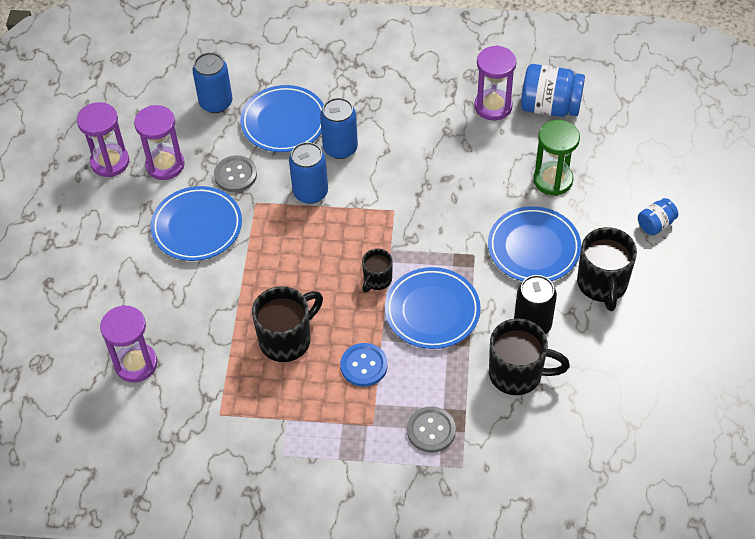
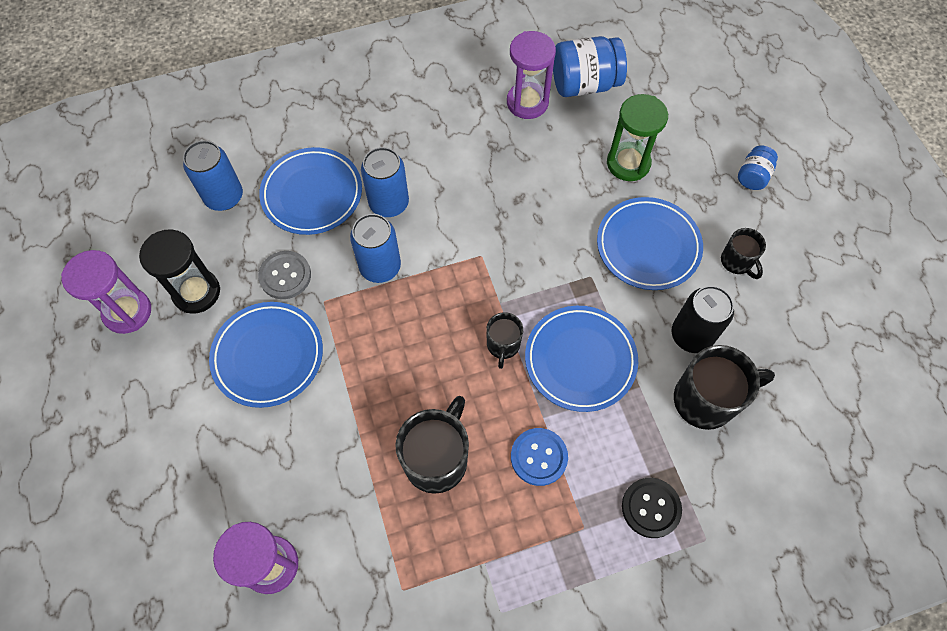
camera: 25 degrees left, 10 degrees up
purple hourglass [134,105,185,180] -> black hourglass [139,229,220,314]
grey button [407,406,456,453] -> black button [622,478,682,538]
black mug [577,227,637,311] -> black mug [721,228,766,279], size x0.56

